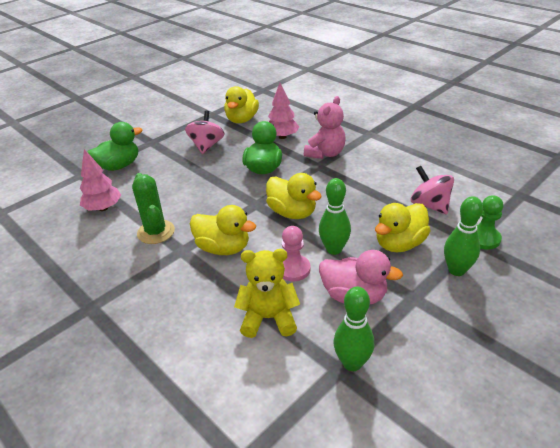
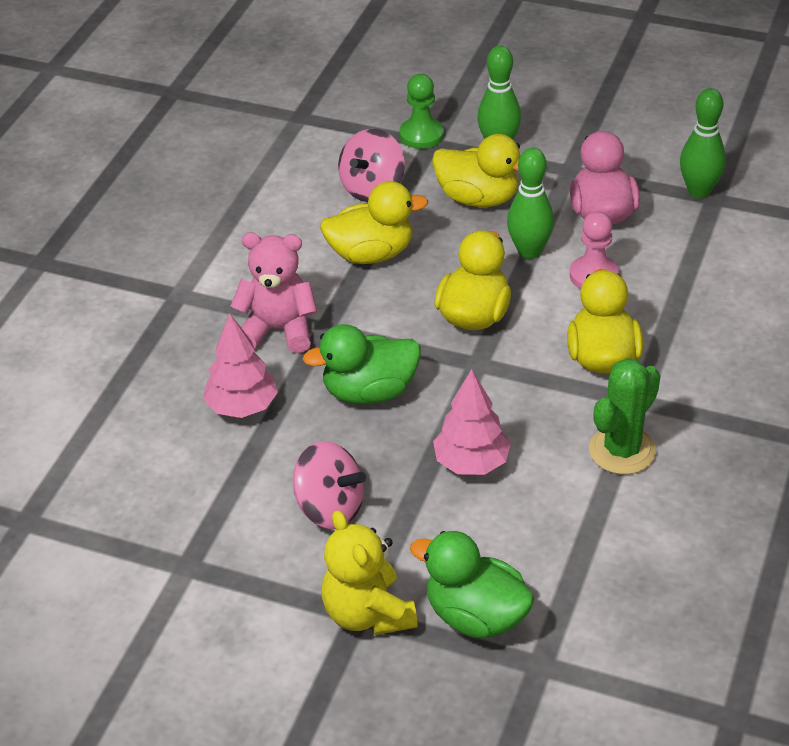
camera: 115 degrees left, 5 degrees up
pink tree [80,149,121,211] -> pink tree moved to [433,369,511,475]
pink spinning top [185,110,225,154] -> pink spinning top turned 135 degrees counterclockwise [293,441,366,529]
yellow duck [224,86,259,123] -> yellow duck moved to [320,181,428,264]
yellow teddy bear [234,249,300,338] -> yellow teddy bear moved to [322,510,418,635]

